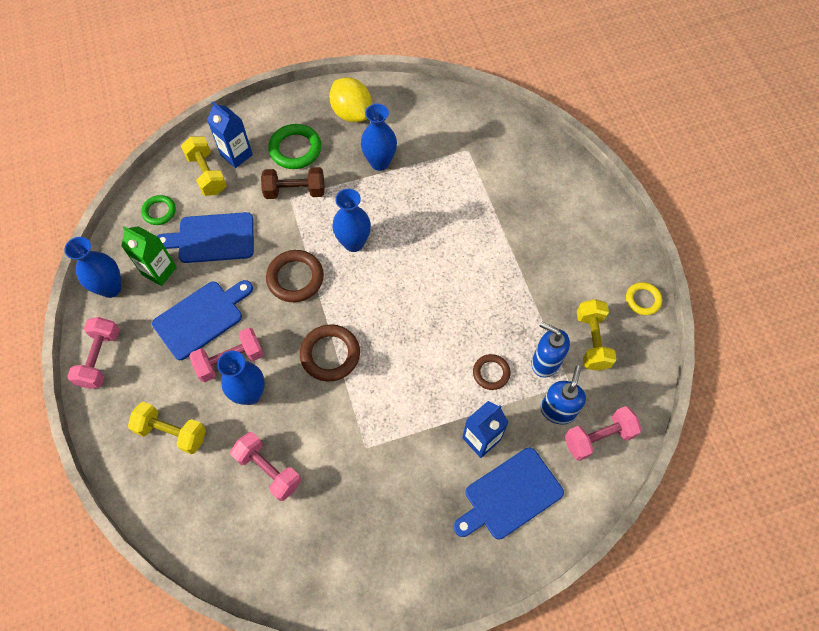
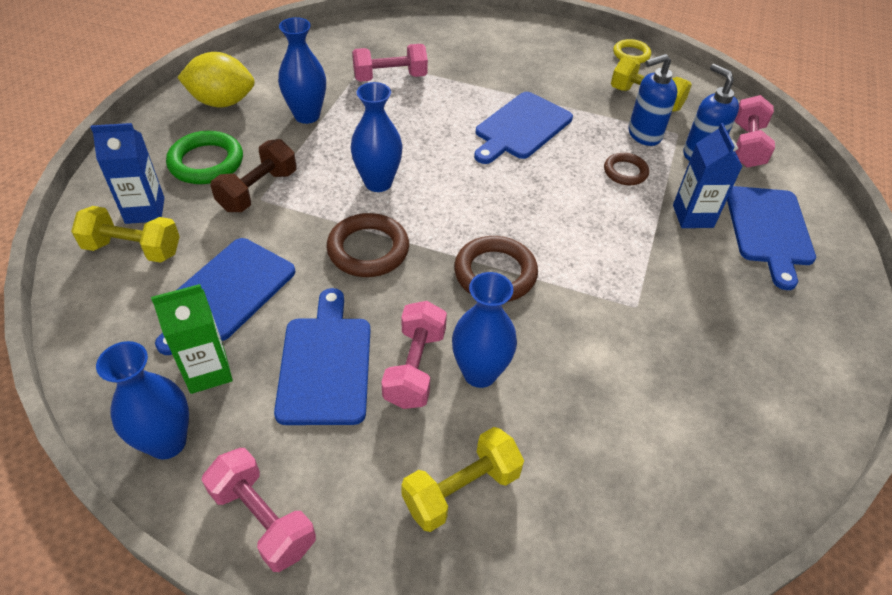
camera: 55 degrees left, 15 degrees down
green ring [141,195,176,225] -> none
pink dumbbell [230,432,301,501] -> pink dumbbell moved to [352,44,428,82]
none -> blue cutting board [474,92,573,164]

